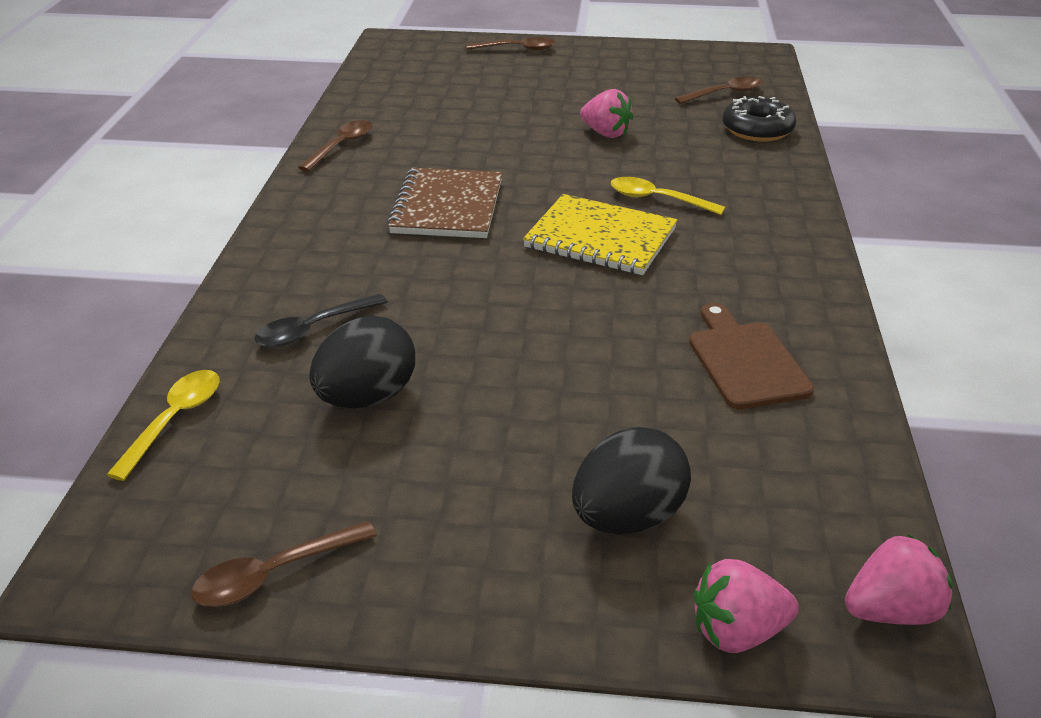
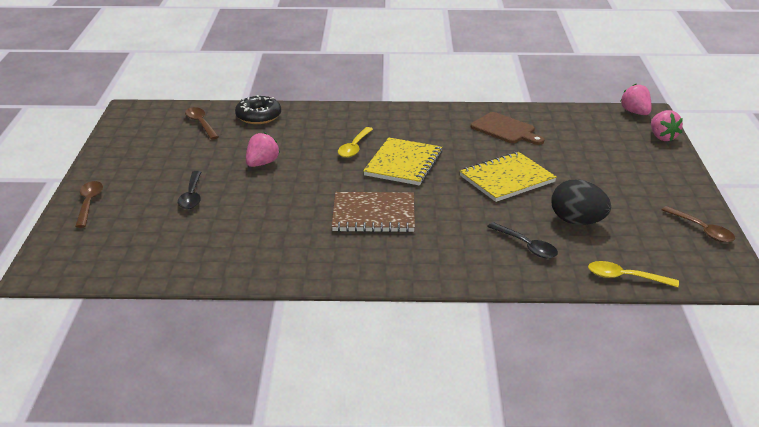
camera: 95 degrees left, 5 degrees down
brown spoon [298,120,372,172] -> none
black egg [572,427,691,534] -> none
brown cutting board [689,303,814,409] -> brown cutting board turned 120 degrees counterclockwise [471,112,544,145]
none -> black spoon [178,171,201,209]
none -> yellow notebook [460,152,557,202]

